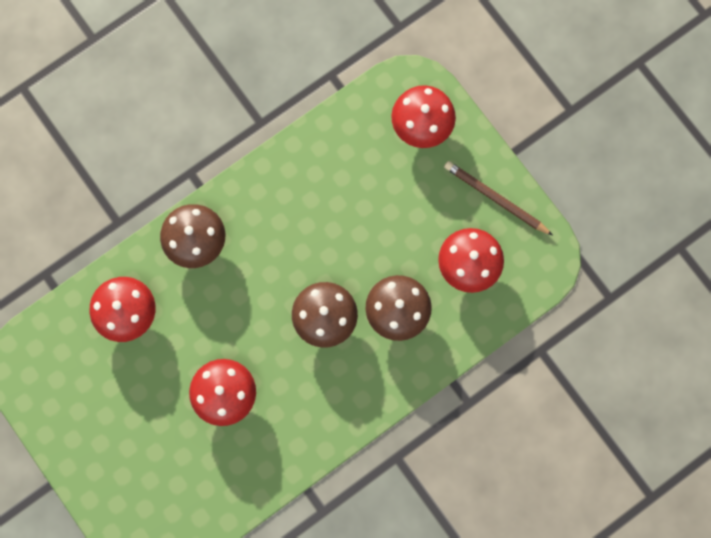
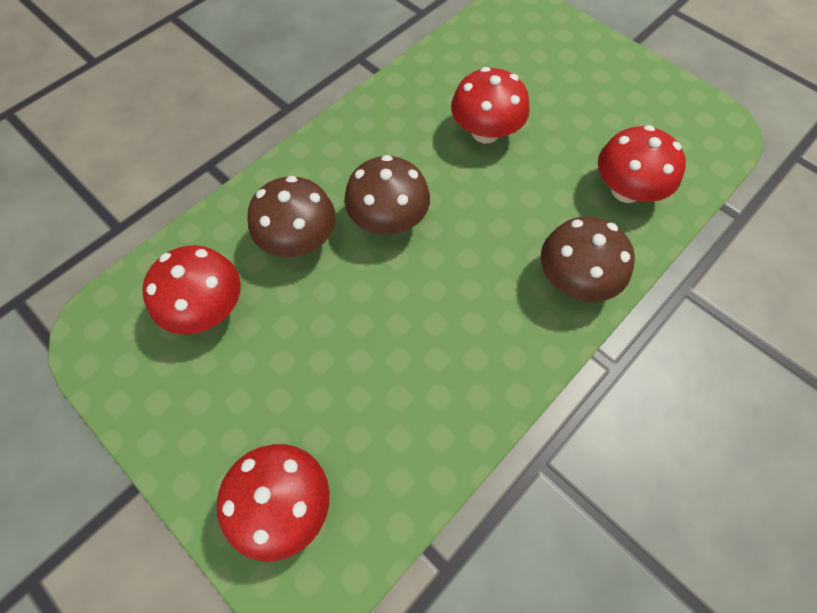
camera: 170 degrees right, 15 degrees down
brown pencil [444,161,553,236] -> none

